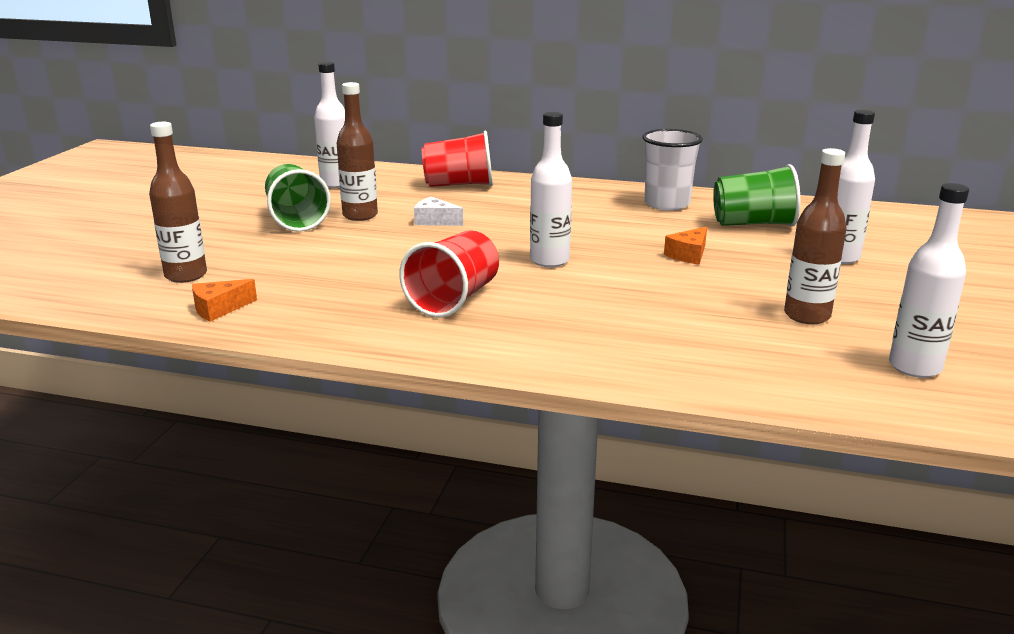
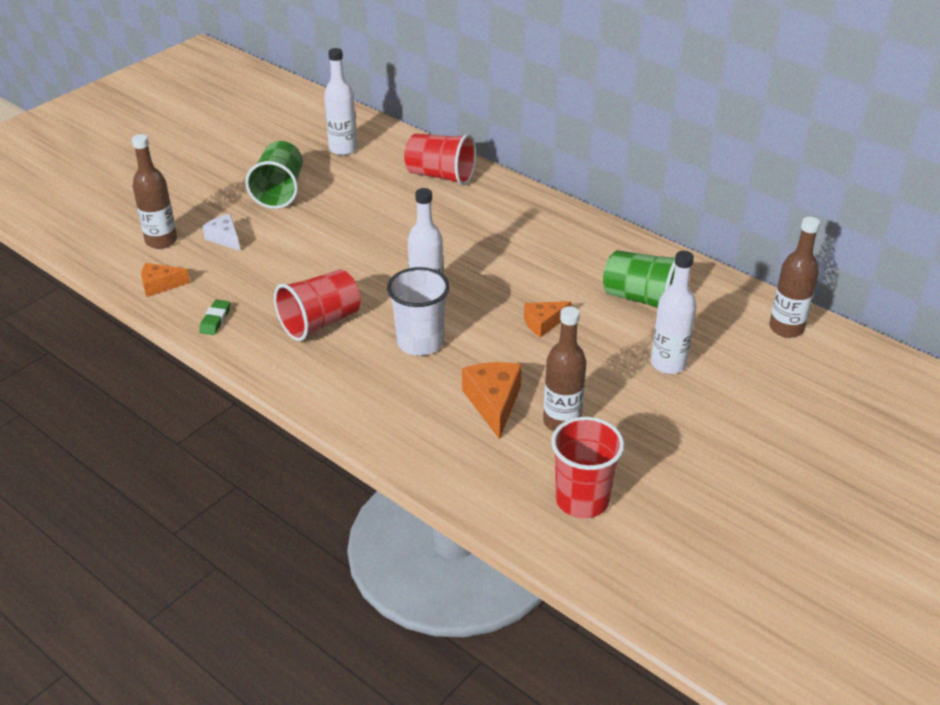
camera: 25 degrees right, 15 degrees up
brown bottle [337,82,378,221] -> brown bottle moved to [769,217,820,338]
white cheese [414,196,463,226] -> white cheese moved to [202,214,240,251]
white cup [642,129,703,211] -> white cup moved to [387,267,450,356]
white bottle [889,183,969,378] -> red cup [551,417,624,518]
none -> green eraser [199,299,230,335]
none -> orange cheese [462,362,522,440]

